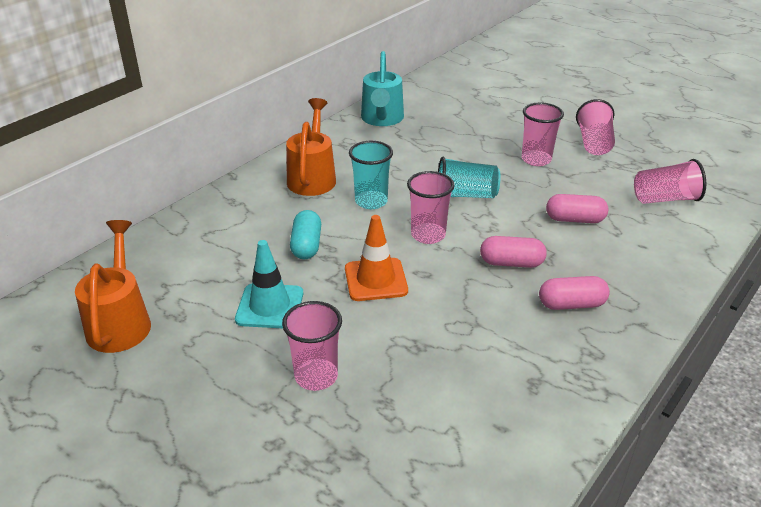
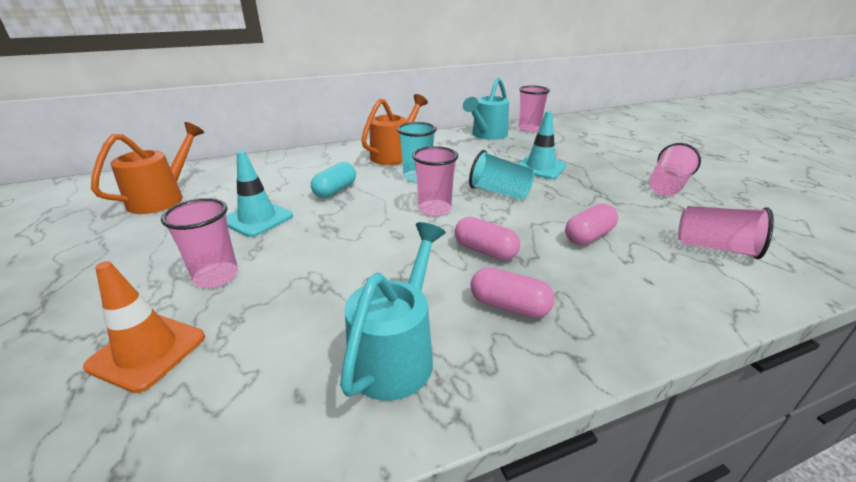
camera: 30 degrees right, 5 degrees down
orange traffic cone [345,215,408,301] -> orange traffic cone moved to [83,261,205,393]
pink cup [522,103,564,166] -> pink cup moved to [518,86,550,132]
pink capsule [546,194,608,223] -> pink capsule turned 75 degrees counterclockwise [565,204,618,245]
none -> turquoise watering can [340,222,446,401]
none -> turquoise traffic cone [518,111,566,179]

